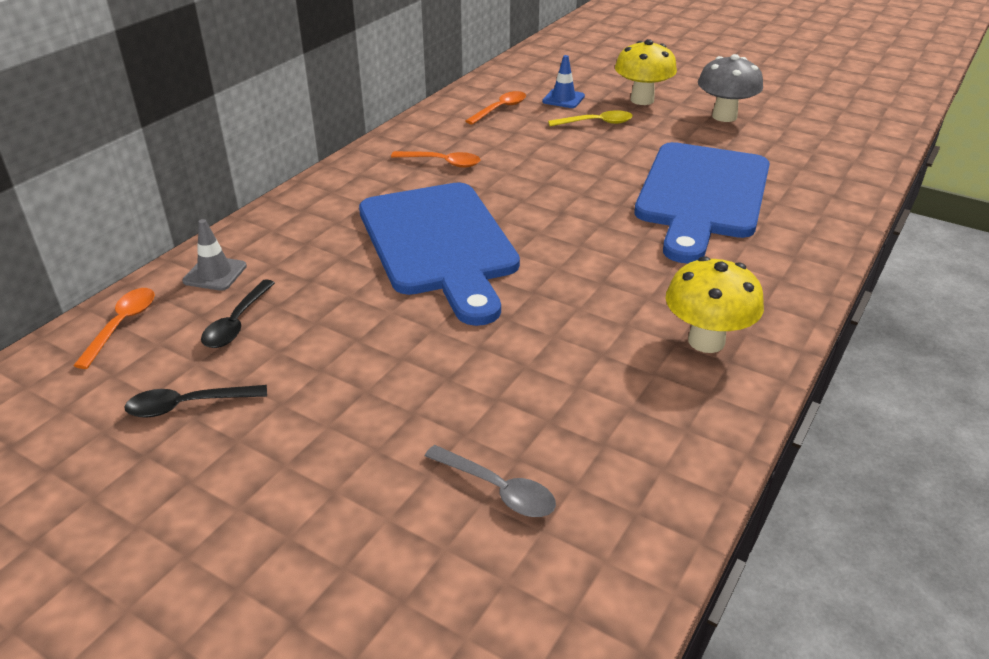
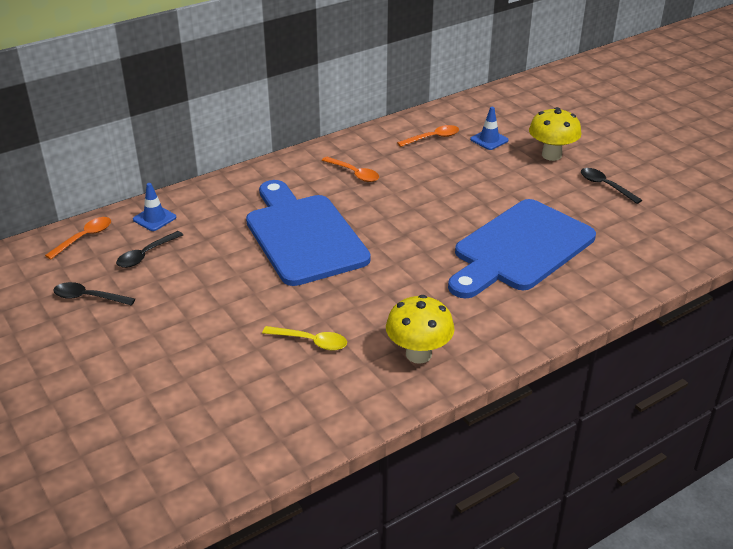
camera: 25 degrees right, 0 degrees up
grey traffic cone [182,219,247,291] -> blue traffic cone [133,183,177,231]
blue cutting board [359,182,520,326] -> blue cutting board turned 150 degrees clockwise [246,180,371,286]
grey spoon [425,445,556,517] -> none
yellow spoon [548,110,633,126] -> yellow spoon moved to [262,326,347,351]
grey mushroom [698,54,763,122] -> black spoon [581,168,642,204]

